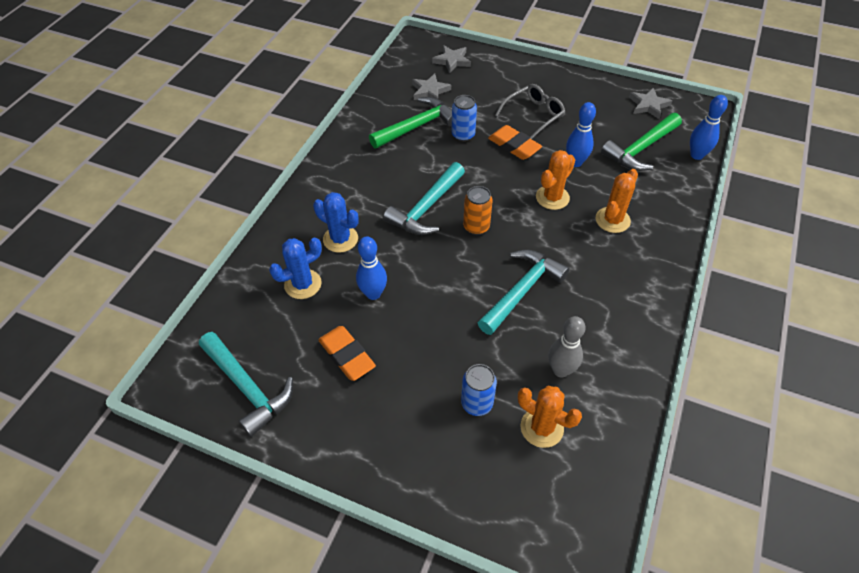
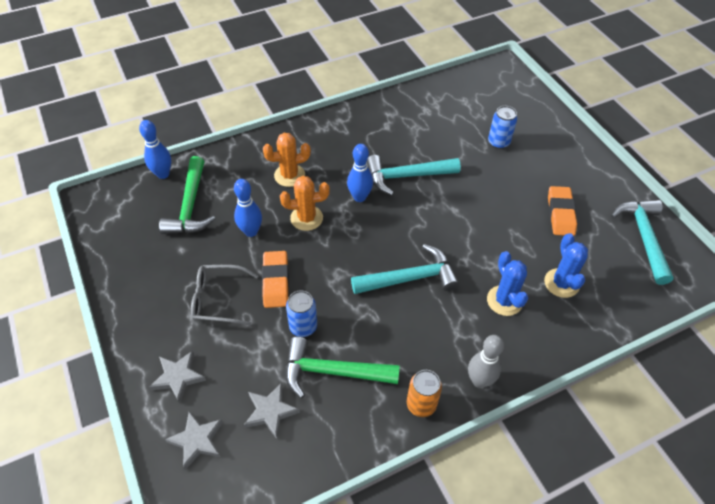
camera: 140 degrees left, 0 degrees up
blue cactus [269,237,322,299] -> blue cactus turned 75 degrees clockwise [544,233,588,298]
blue bowling pin [356,236,387,300] -> blue bowling pin moved to [347,144,373,202]
orange can [463,186,493,235] -> orange can moved to [407,370,442,417]
orange cactus [518,386,582,448] -> none
grey bowling pin [548,316,585,377] -> grey bowling pin moved to [468,335,504,388]
green hammer [601,113,682,171] -> green hammer turned 90 degrees clockwise [159,156,215,234]
grey star [629,88,672,119] -> grey star moved to [149,351,206,404]

